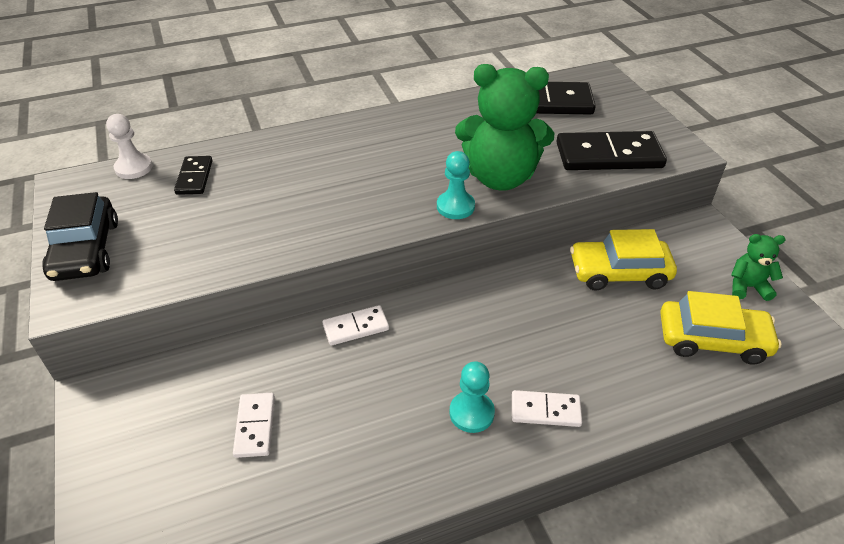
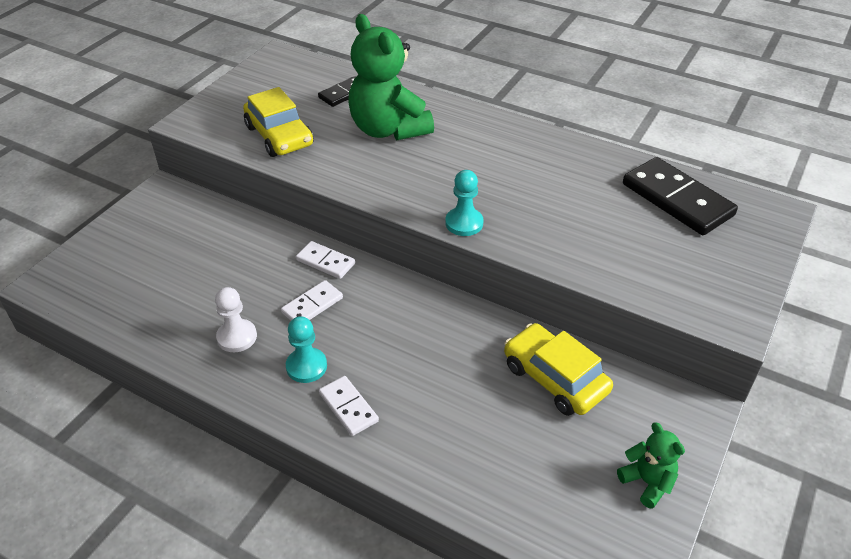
camera: 50 degrees right, 0 degrees up
black car [42,192,118,281] -> none
white pawn [106,114,153,179] -> white pawn moved to [215,287,257,352]
white domino [233,393,275,458] -> white domino moved to [281,280,343,320]
green teddy bear [455,64,554,191] -> green teddy bear moved to [348,14,434,140]
black domino [556,131,667,170] -> none
yellow car [660,291,781,364] -> yellow car moved to [243,87,314,157]

